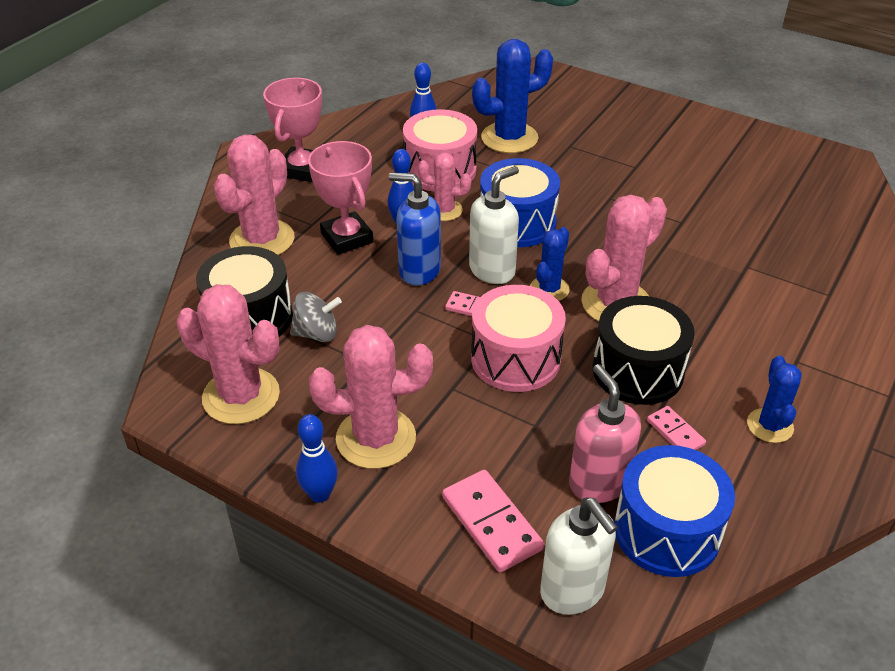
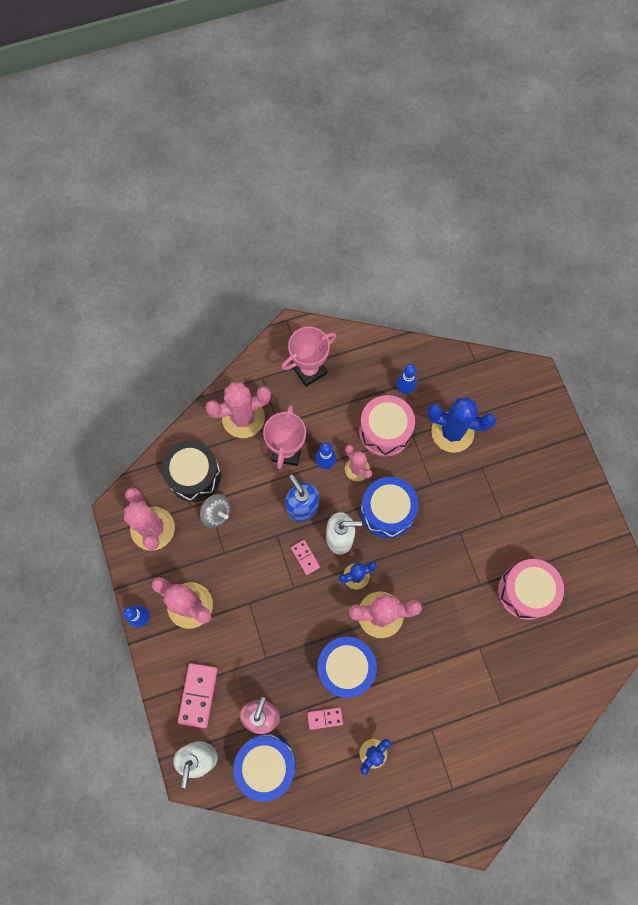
camera: 40 degrees right, 30 degrees up
pink drum [471,285,566,392] -> pink drum moved to [498,559,564,620]
black drum [593,296,695,405] -> blue drum [318,637,377,698]
pink domino [647,406,706,450] -> pink domino turned 75 degrees clockwise [307,707,343,730]

